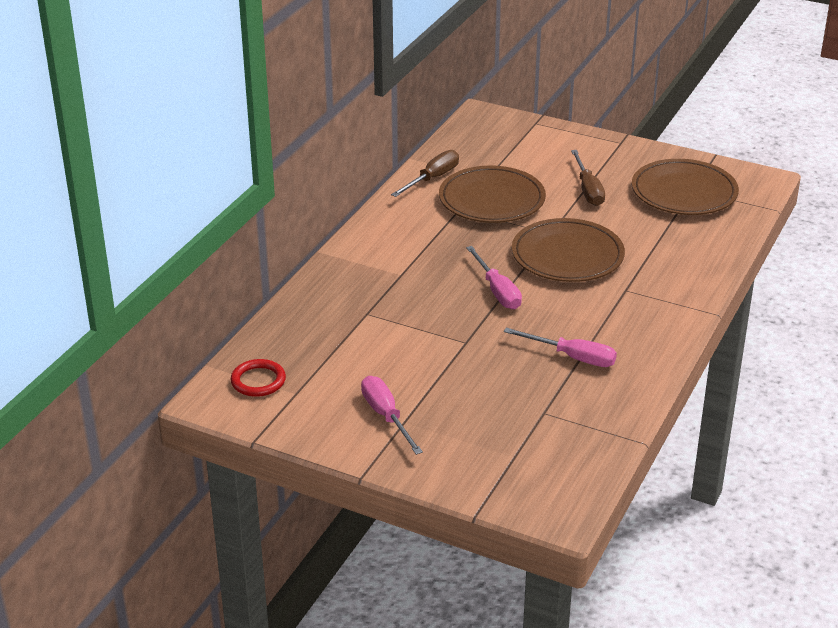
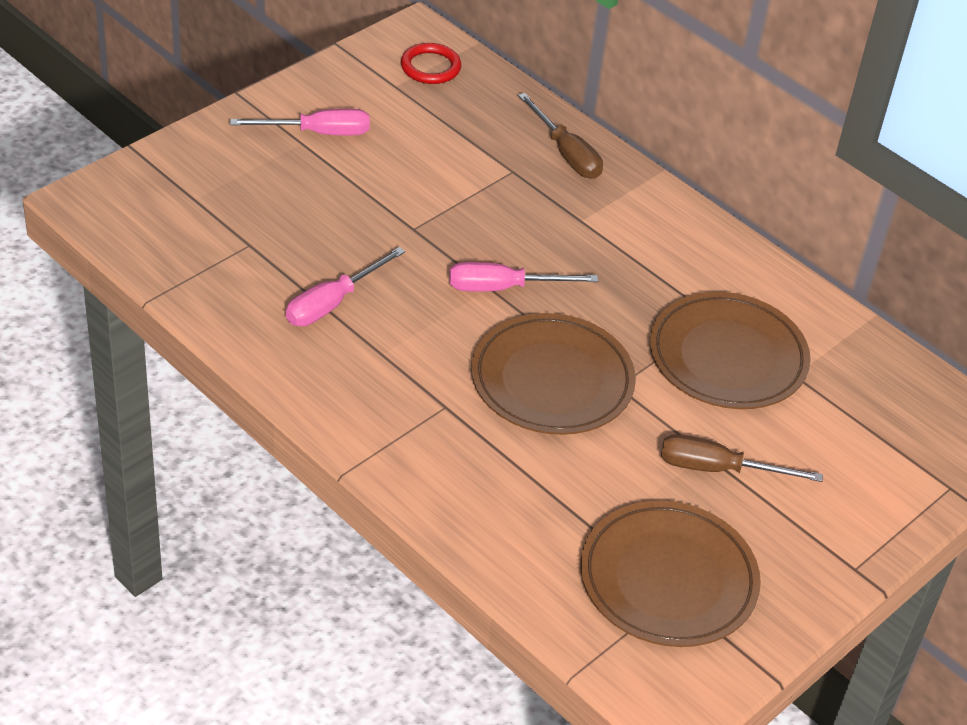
camera: 105 degrees right, 10 degrees up
brown screwdriver [391,150,459,197] -> brown screwdriver moved to [518,93,603,179]

